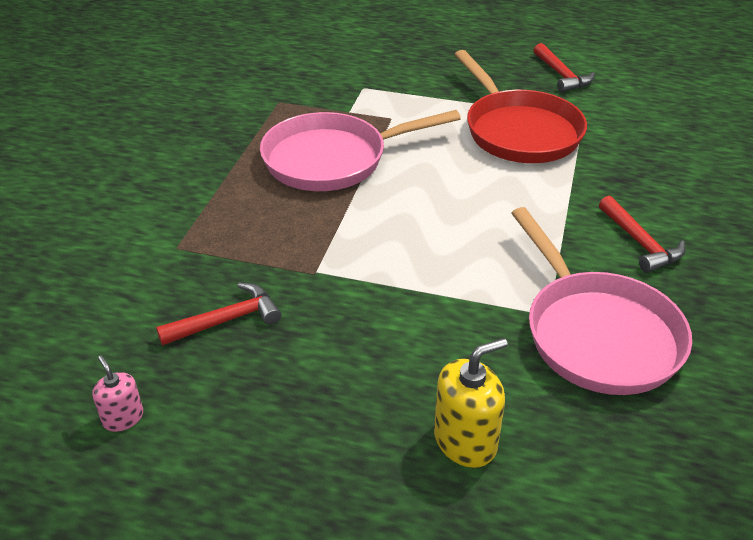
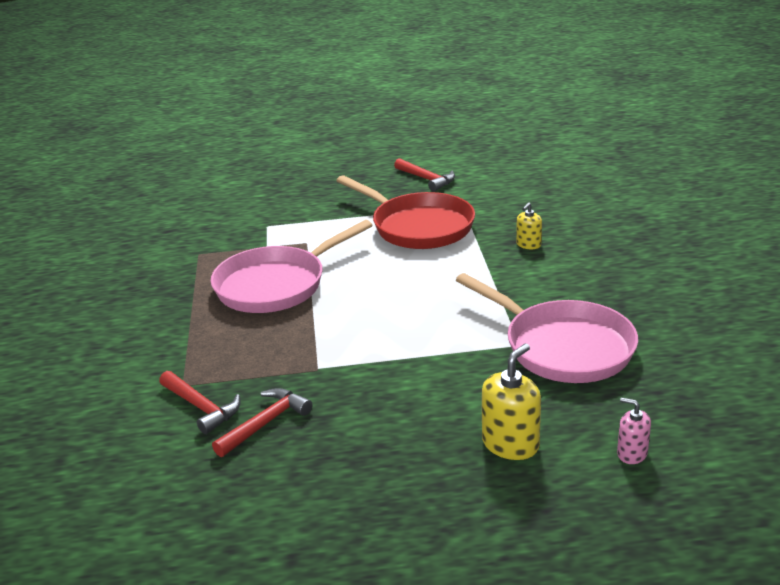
camera: 20 degrees left, 10 degrees down
pink soap dispenser [92,356,143,432] -> pink soap dispenser moved to [617,397,651,464]
red hammer [599,196,685,273] -> red hammer moved to [159,371,240,434]
none -> yellow soap dispenser [516,203,542,249]

